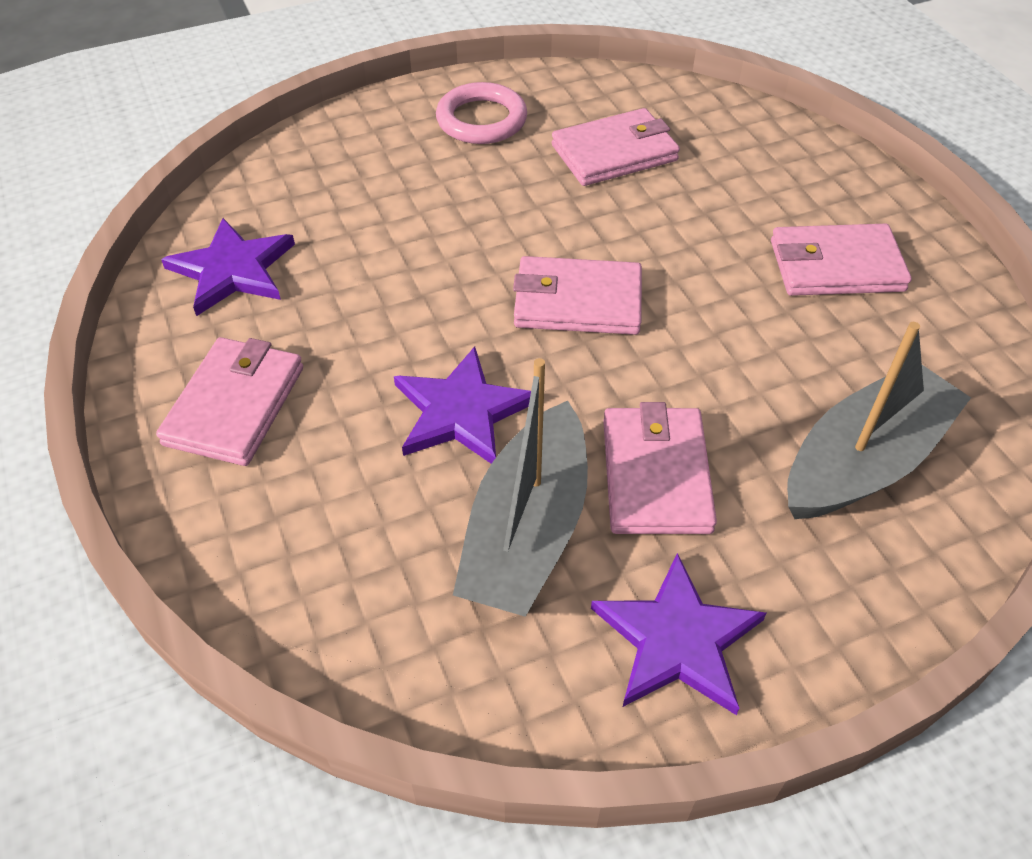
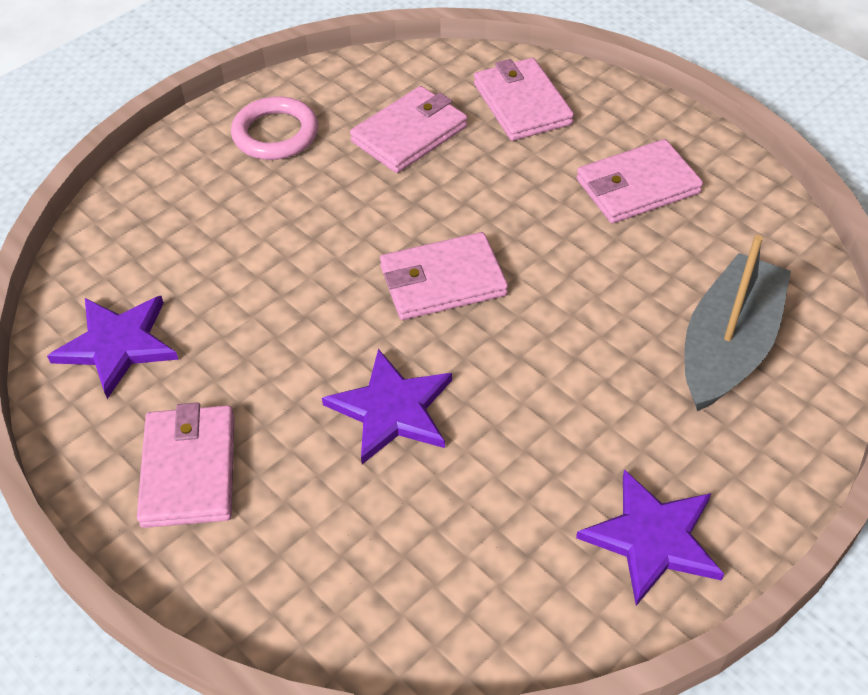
camera: 20 degrees left, 0 degrees up
grey boat [453,358,588,617] -> none
pink wallet [603,402,717,534] -> pink wallet moved to [474,58,574,141]

